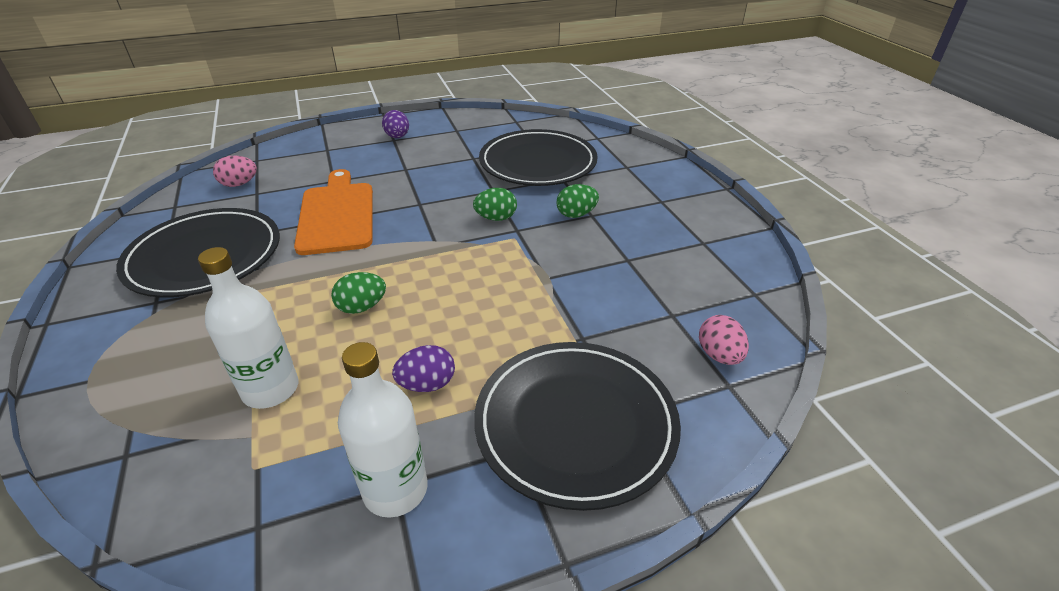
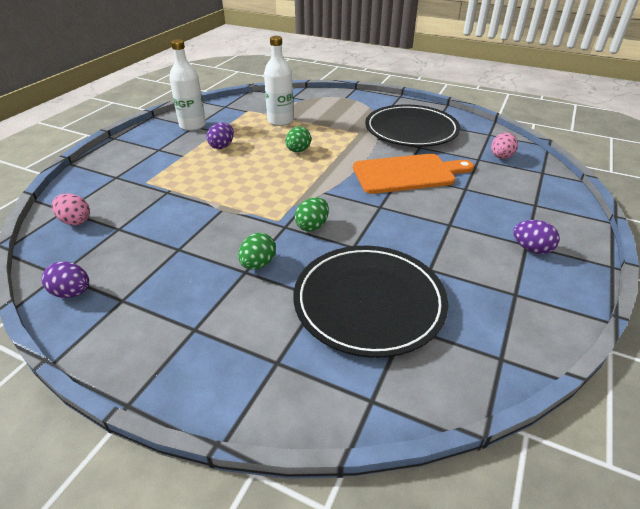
camera: 135 degrees right, 0 degrees up
orange cutting board [294,169,373,255] -> orange cutting board turned 45 degrees counterclockwise [353,154,474,194]
black plate [474,342,681,511] -> none
none -> purple egg [42,261,89,298]

